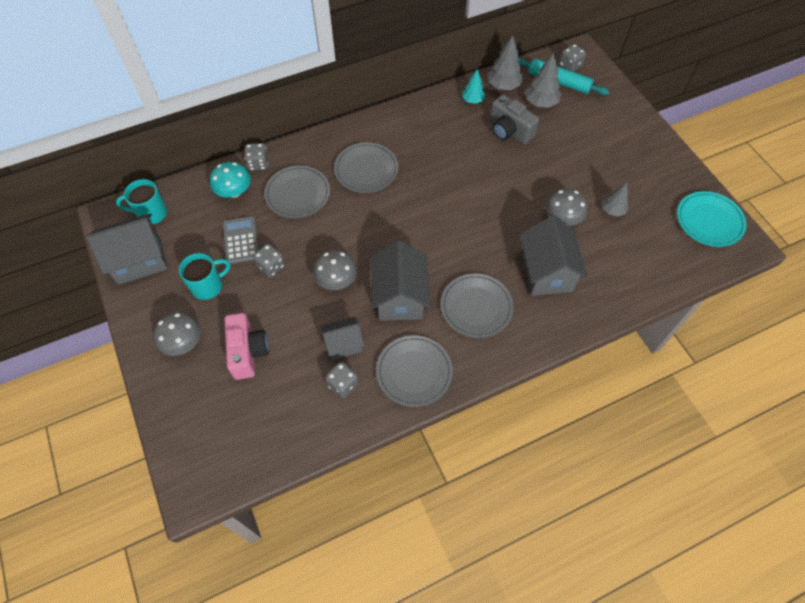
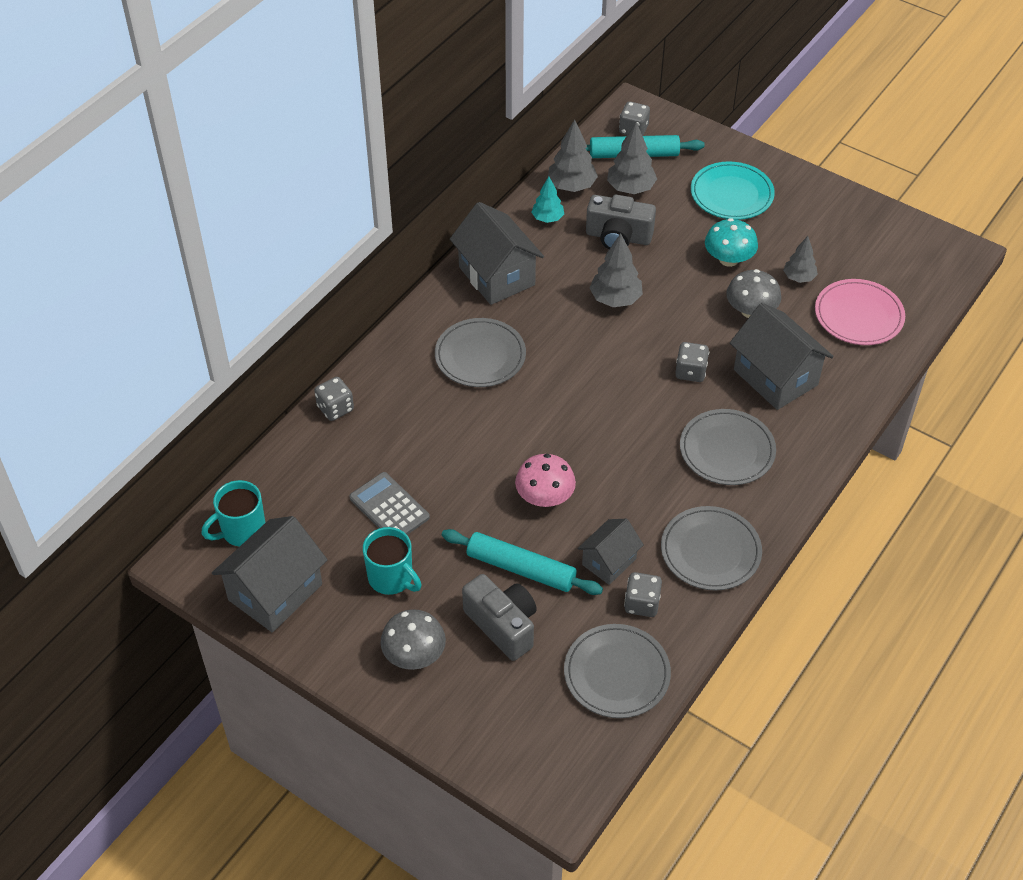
camera: 30 degrees left, 10 degrees down
turquoise mug [179,253,231,300] -> turquoise mug turned 105 degrees clockwise [363,527,422,595]
turquoise mushroom [210,162,251,198] -> turquoise mushroom moved to [705,218,758,267]
pink camera [224,313,269,380] -> grey camera [462,574,537,661]
grey dice [253,244,285,277] -> grey dice moved to [675,342,709,382]
grey plate [264,165,330,218] -> grey plate moved to [564,624,671,718]
grey mushroom [313,250,357,290] -> pink mushroom [515,454,576,507]
grey house [371,241,430,321] -> grey house moved to [450,202,544,305]
turquoise plate [677,191,746,247] -> turquoise plate moved to [691,162,775,220]
none -> turquoise rolling pin [442,529,603,595]
none -> grey tree [590,233,643,307]
none -> pink plate [815,279,905,345]

